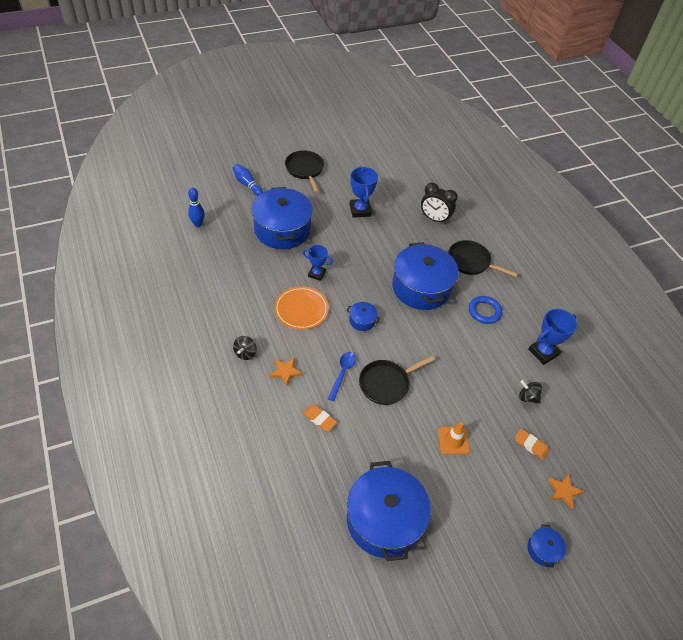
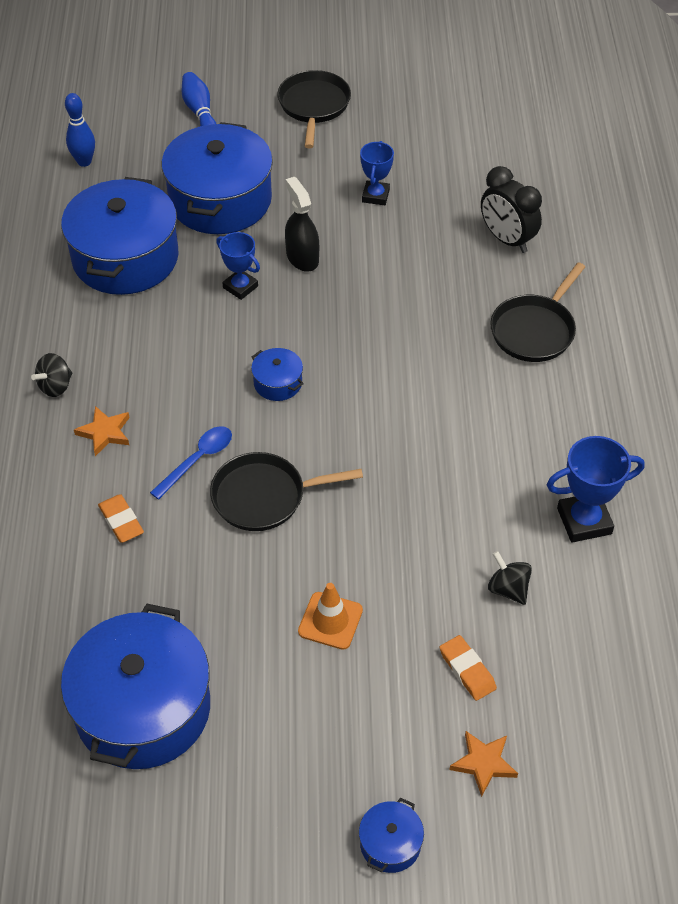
camera: 25 degrees right, 0 degrees up
orange plate [274,286,329,330] -> none
blue trophy [350,166,378,218] -> blue trophy [360,141,394,205], size x0.66
blue pot [392,242,458,310] -> blue pot moved to [61,177,179,295]
black pan [448,240,518,277] -> black pan turned 105 degrees counterclockwise [490,262,585,362]
blue ring [469,296,502,324] -> none
none -> black spray bottle [285,177,319,272]

